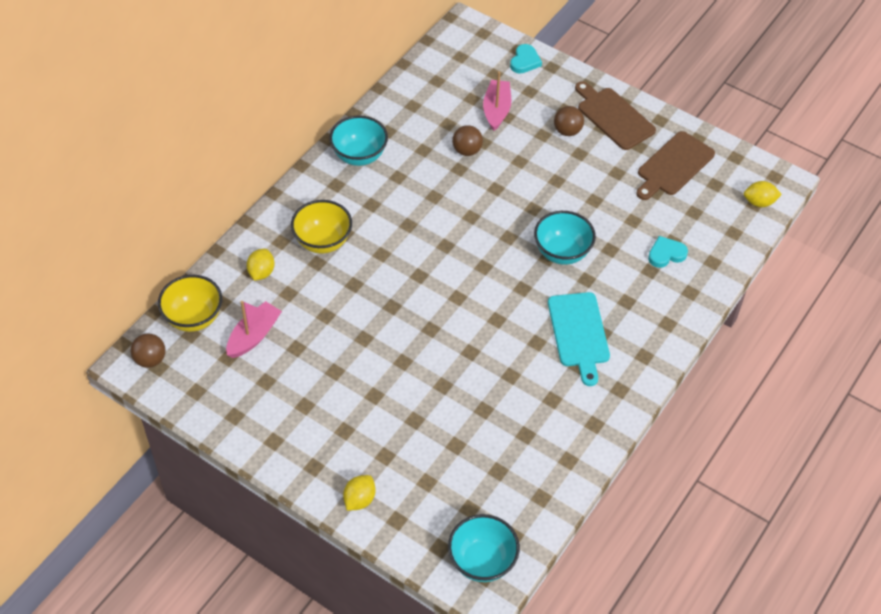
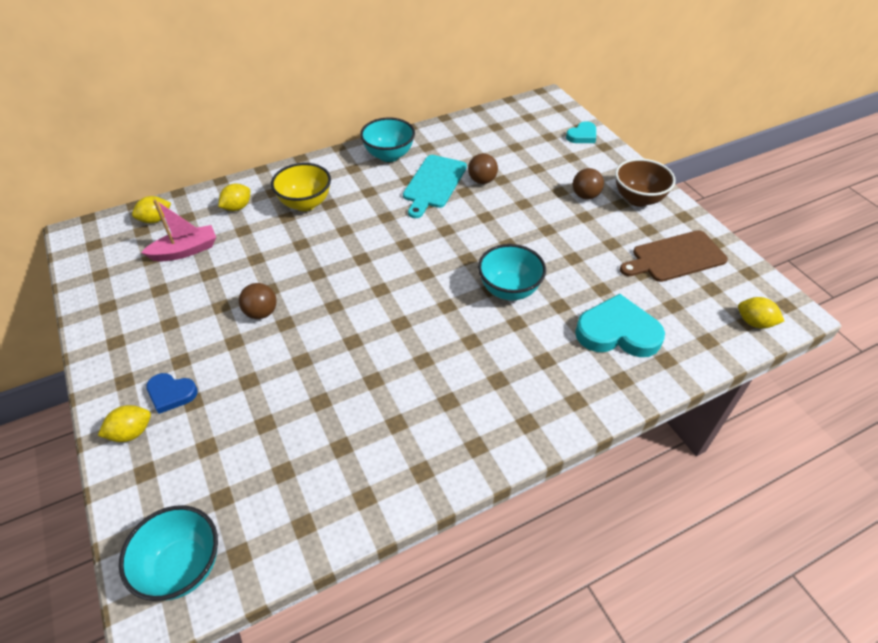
camera: 30 degrees right, 5 degrees down
brown ball [130,334,165,368] -> brown ball moved to [239,283,277,319]
yellow bowl [158,275,222,332] -> yellow lemon [132,196,171,223]
pink boat [483,71,511,131] -> none
turquoise cutting board [548,292,610,386] -> turquoise cutting board moved to [403,155,467,218]
brown cutting board [575,81,656,150] -> brown bowl [615,158,676,207]
turquoise heart [648,236,688,268] -> turquoise heart [575,294,665,357], size x1.81
none -> blue heart [146,373,198,414]

